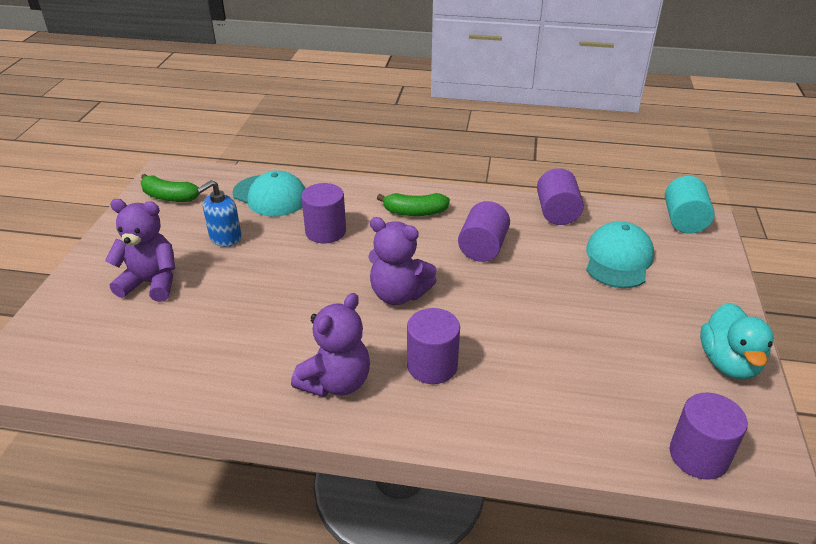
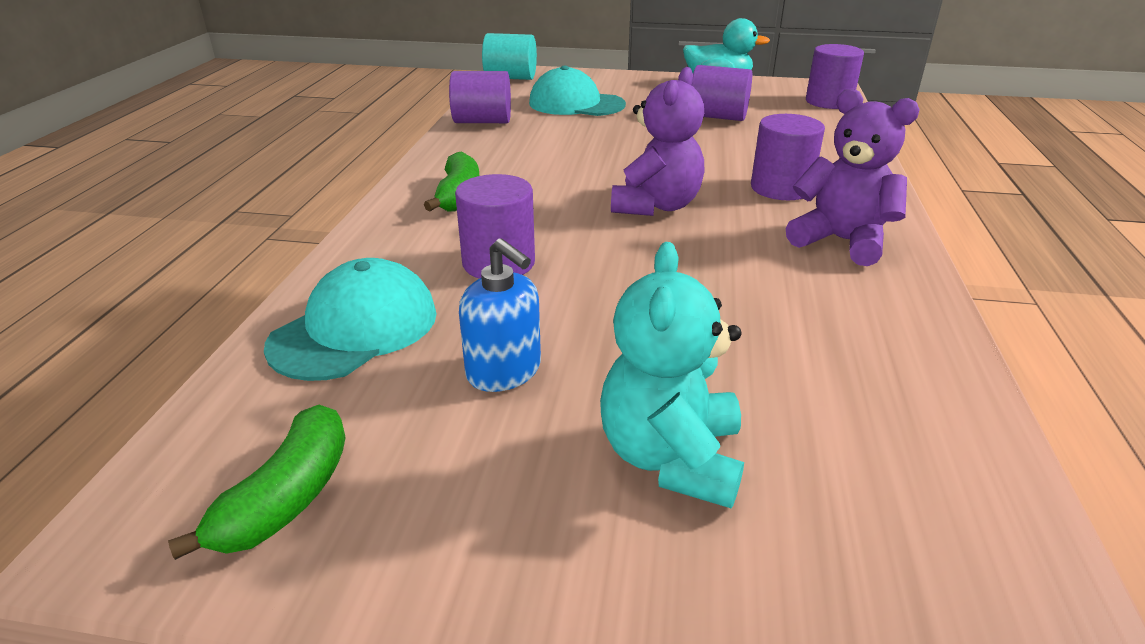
camera: 90 degrees left, 5 degrees down
purple teddy bear [105,199,175,302] -> turquoise teddy bear [600,242,744,508]
purple cylinder [458,201,510,262] -> purple cylinder moved to [691,65,752,121]

